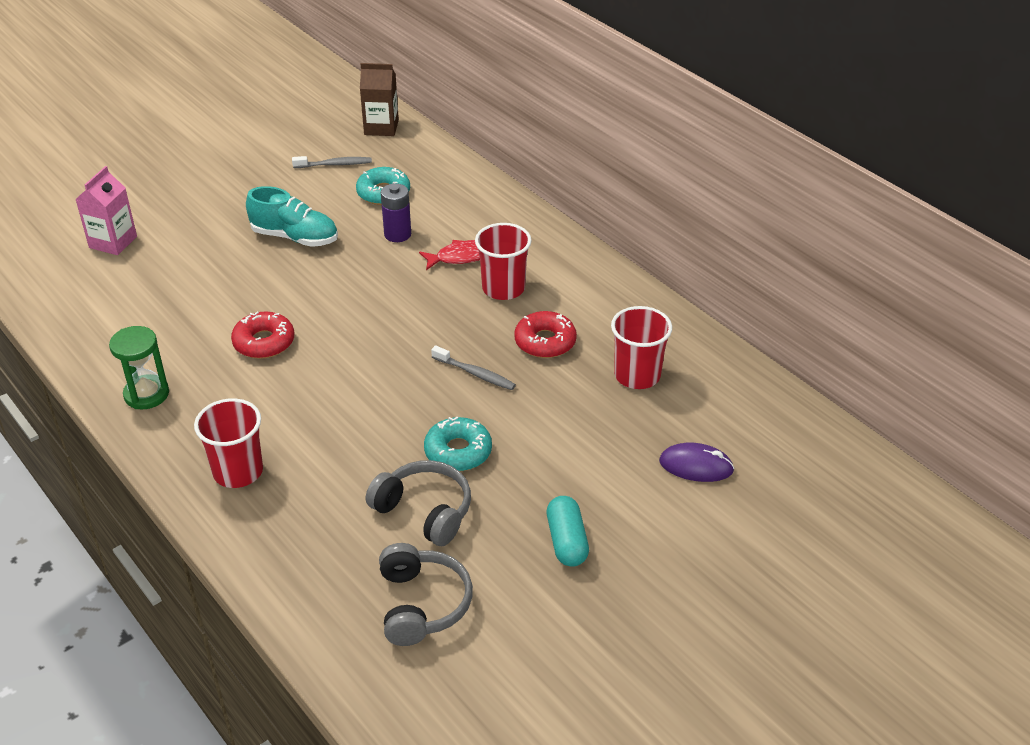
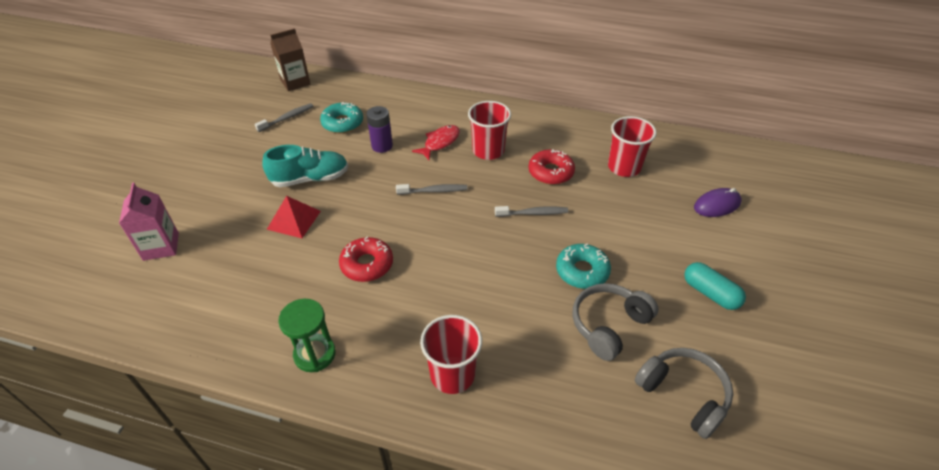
camera: 35 degrees left, 5 degrees up
grey headphones [366,460,471,546] -> grey headphones turned 45 degrees counterclockwise [573,283,659,361]
none -> red pyramid [266,196,321,238]
none -> grey toothbrush [396,184,467,195]

